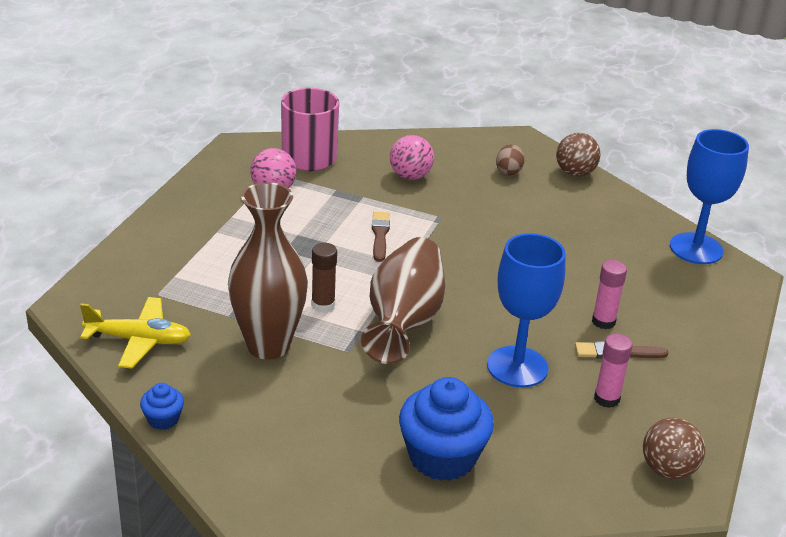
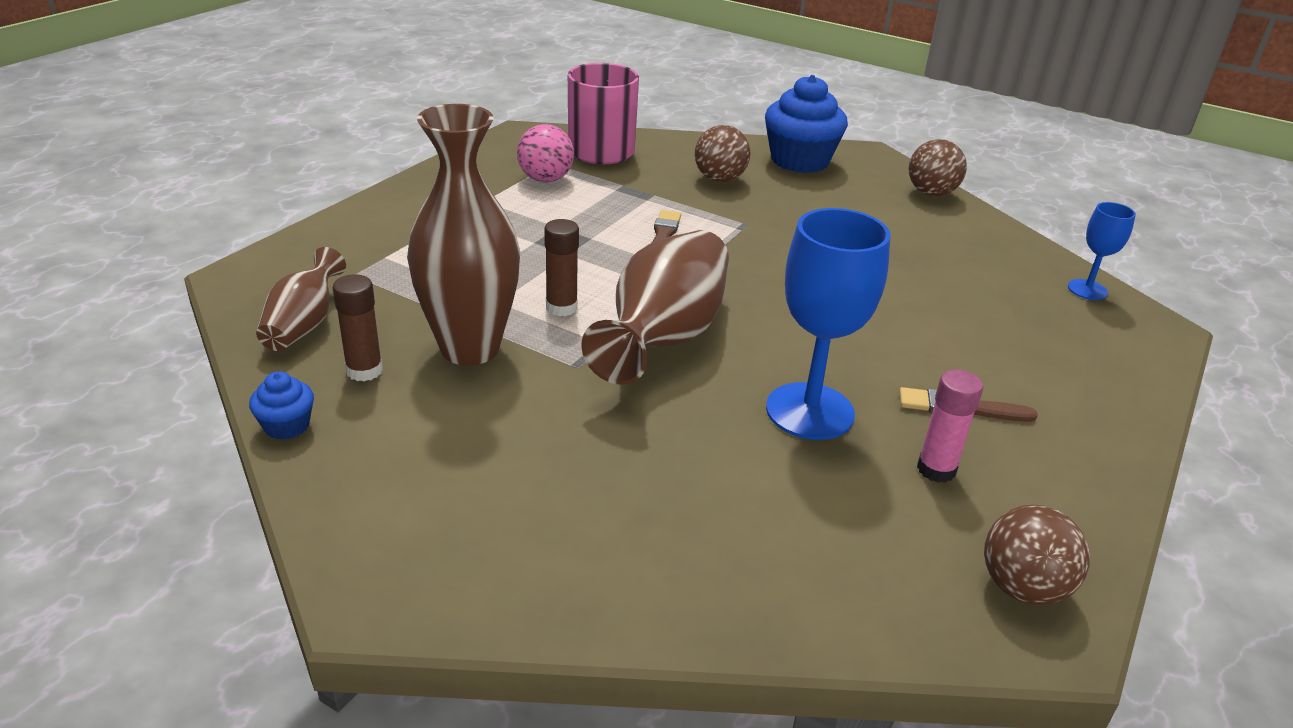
camera: 10 degrees right, 0 degrees up
yellow plane [80,297,191,369] -> brown vase [256,247,346,351]
pink ball [390,135,434,180] -> brown ball [695,125,751,182]
blue cupcake [399,377,494,481] -> blue cupcake moved to [765,75,848,173]
brown egg [496,144,525,176] -> none
pink glue stick [592,260,627,329] -> none
blue goblet [670,129,749,264] -> blue goblet [1068,202,1136,300], size x0.53
none -> brown glue stick [332,274,383,381]

